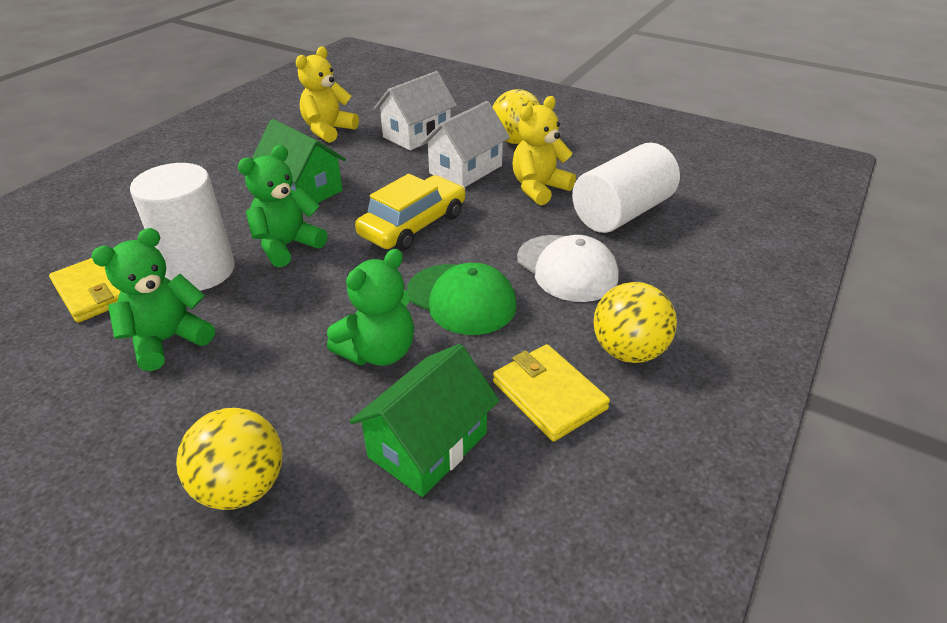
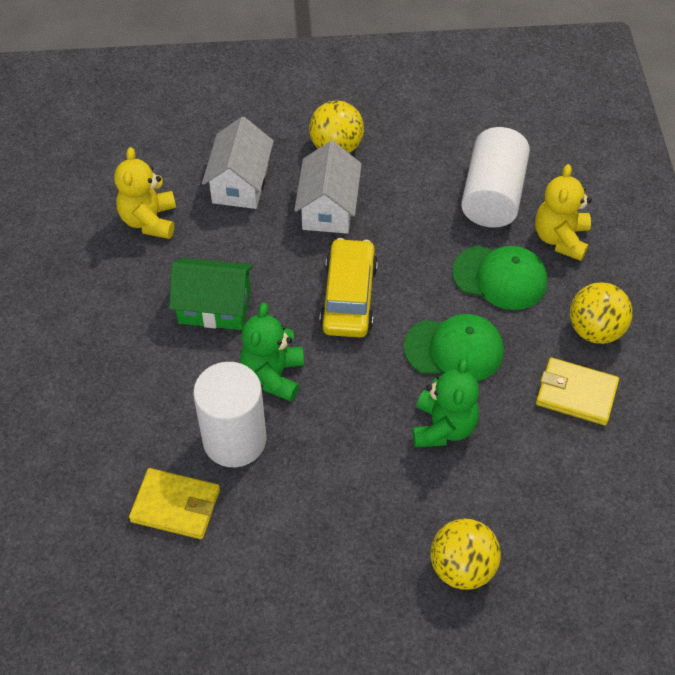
camera: 35 degrees left, 15 degrees up
green teddy bear [91,228,215,371] -> none
green house [350,344,499,497] -> none
yellow teddy bear [512,96,576,205] -> yellow teddy bear moved to [535,164,592,261]
white cap [517,235,619,302] -> green cap [452,246,548,310]

